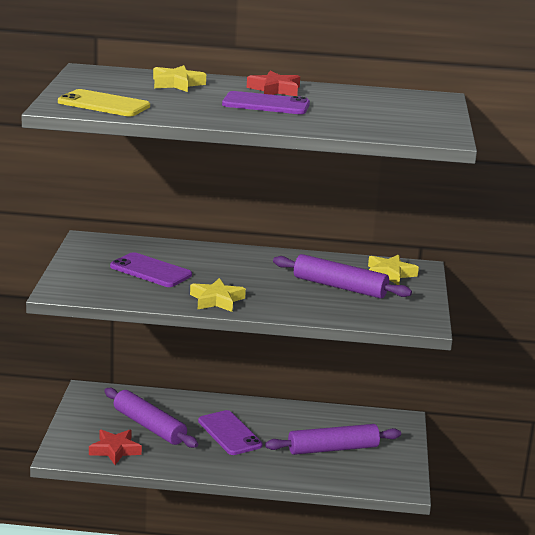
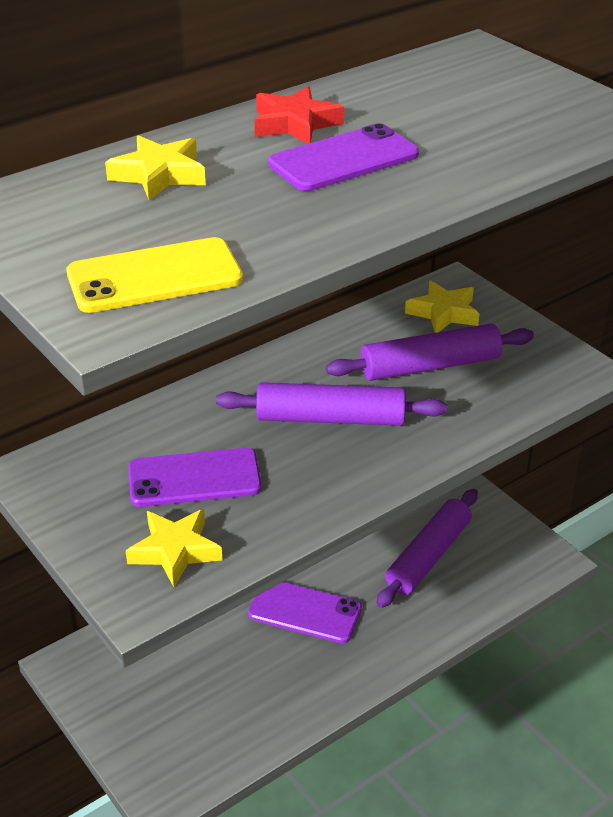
camera: 40 degrees left, 15 degrees up
red star [89,430,142,465] -> none
purple rolling pin [104,388,198,448] -> purple rolling pin moved to [216,382,447,426]
yellow star [190,278,246,312] -> yellow star moved to [126,509,222,587]

